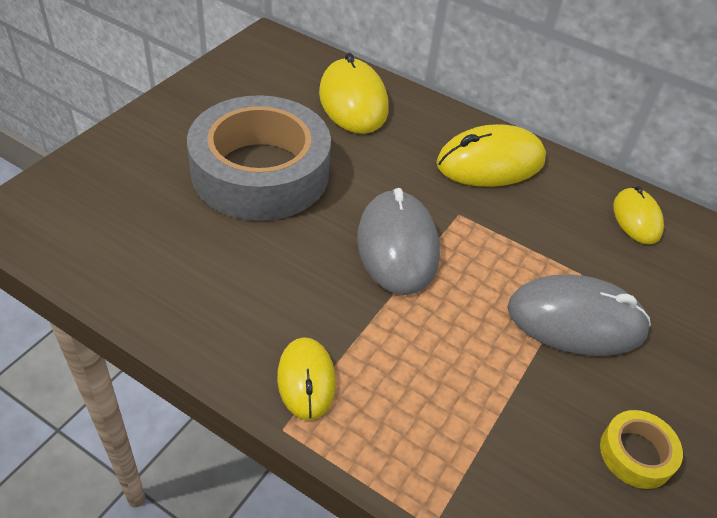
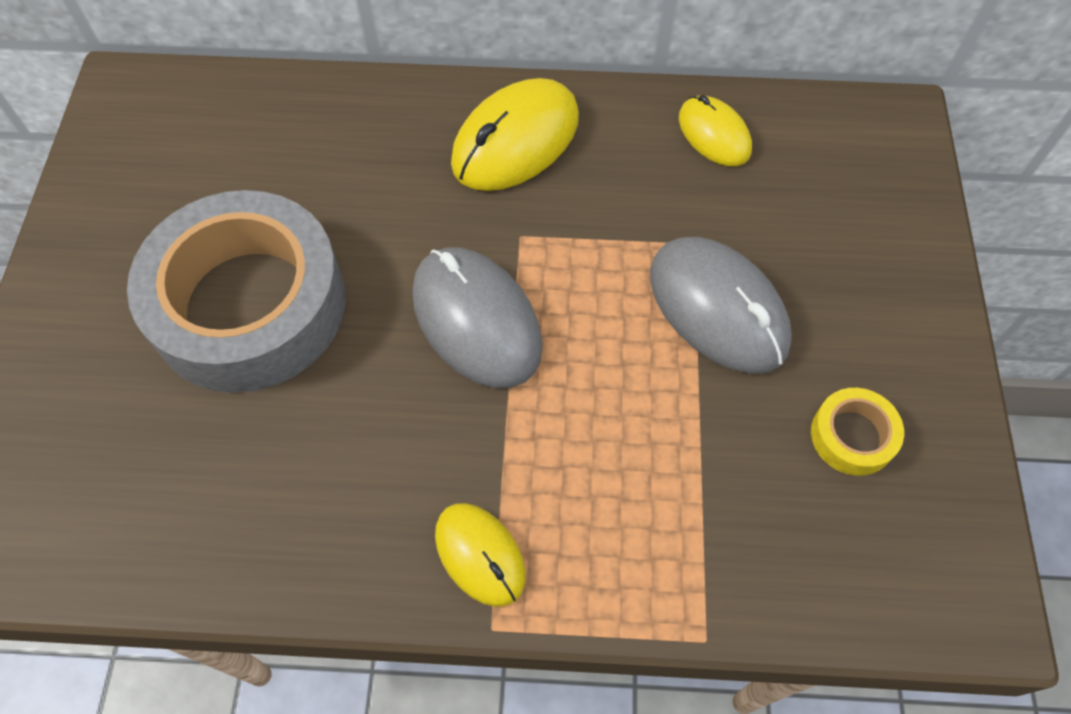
camera: 25 degrees left, 15 degrees up
yellow mouse [319,53,389,134] -> none
grey mouse [507,275,651,356] -> grey mouse turned 75 degrees clockwise [650,237,792,374]

